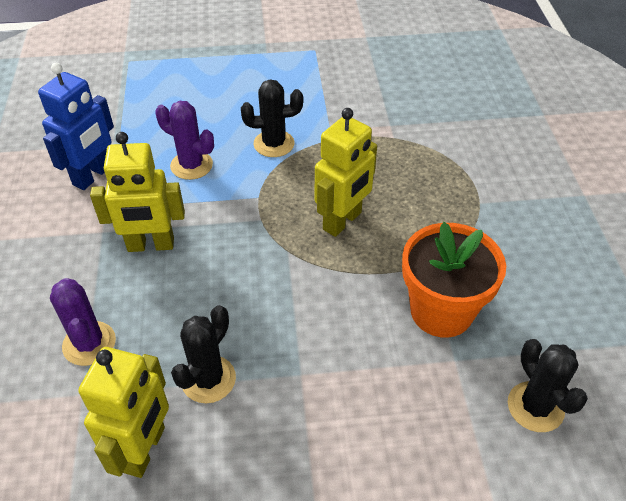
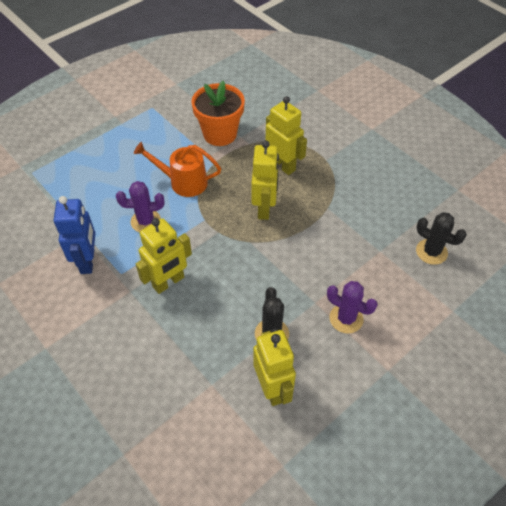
camera: 35 degrees left, 5 degrees up
purple cactus [50,278,116,366] -> purple cactus moved to [327,281,378,334]
black cactus [241,79,303,157] -> orange watering can [134,142,221,197]
orange flower pot [402,222,506,338] -> orange flower pot moved to [191,81,245,146]
none -> yellow robot [265,96,307,175]

